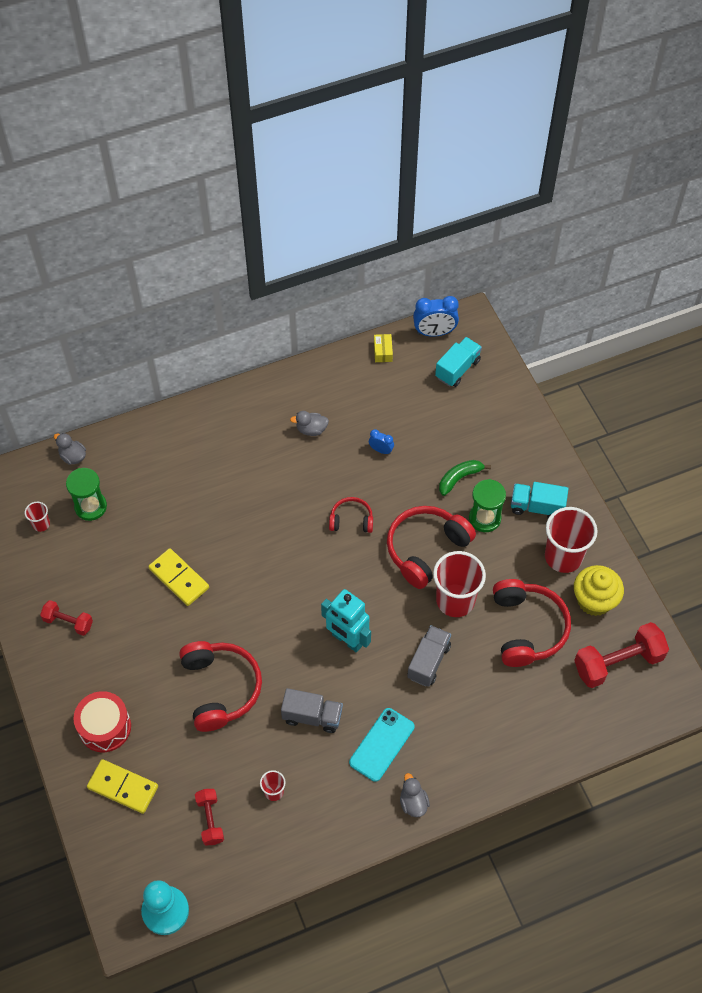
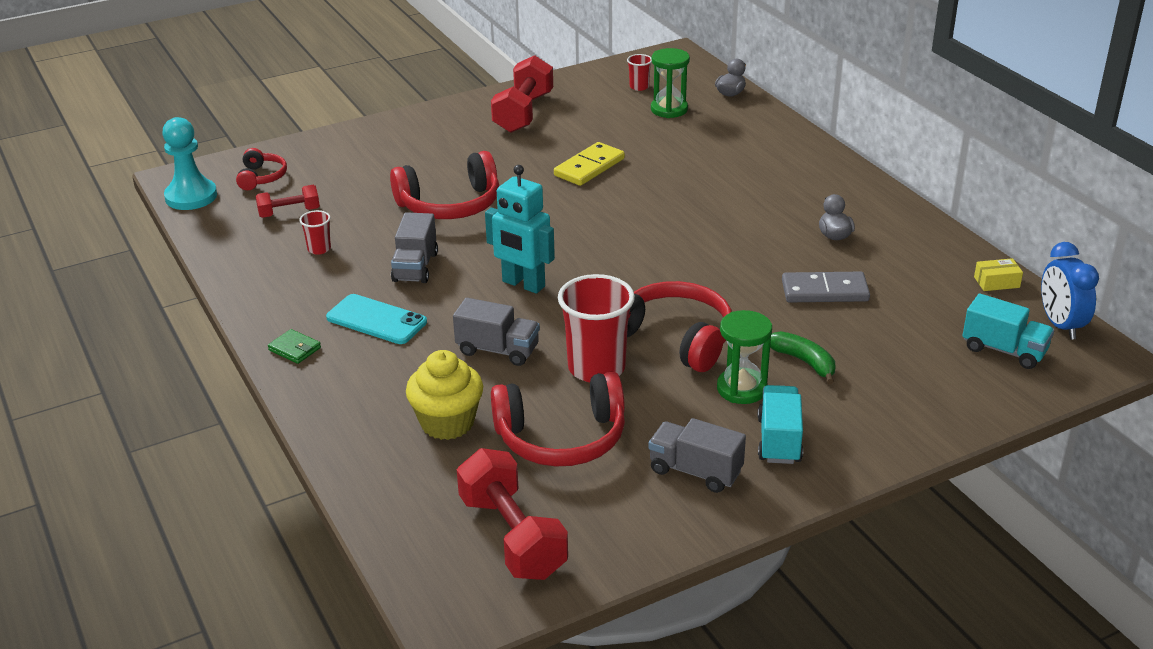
camera: 85 degrees right, 25 degrees down
red dumbbell [40,600,93,636] -> red dumbbell [491,55,553,133], size x1.78
red drum [73,691,131,752] -> none
yellow domino [87,759,158,814] -> none
turquoise robot [321,589,371,653] -> turquoise robot turned 90 degrees counterclockwise [485,165,555,293]
red headphones [329,497,373,533] -> red headphones moved to [236,148,287,190]
blue clock [369,429,394,454] -> grey domino [782,272,870,302]
grey duck [400,773,430,817] -> green wallet [268,329,321,364]
red cup [545,507,598,573] -> grey truck [648,418,746,493]
yellow cupcake [574,565,624,616] -> yellow cupcake moved to [406,350,483,440]

